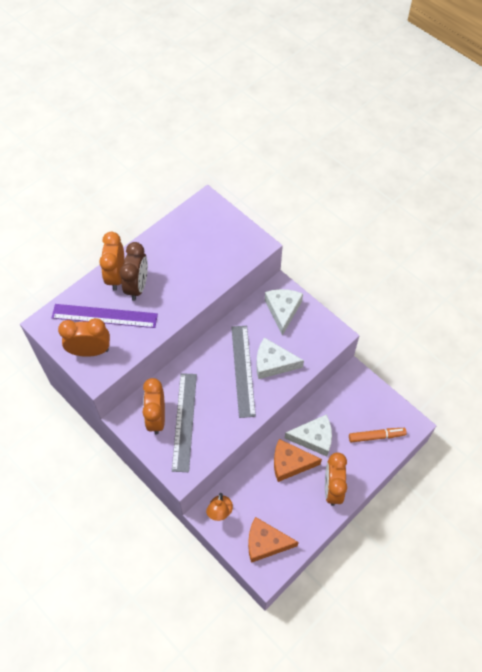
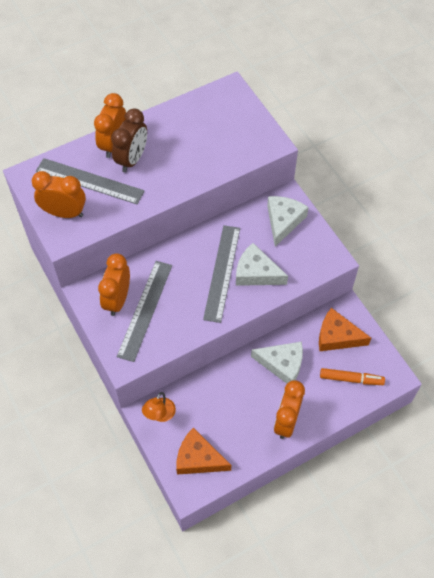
camera: 15 degrees right, 0 degrees up
purple ruler [51,304,158,328] -> grey ruler [36,158,144,205]
orange cheese [274,439,322,482] -> orange cheese moved to [319,308,371,351]

